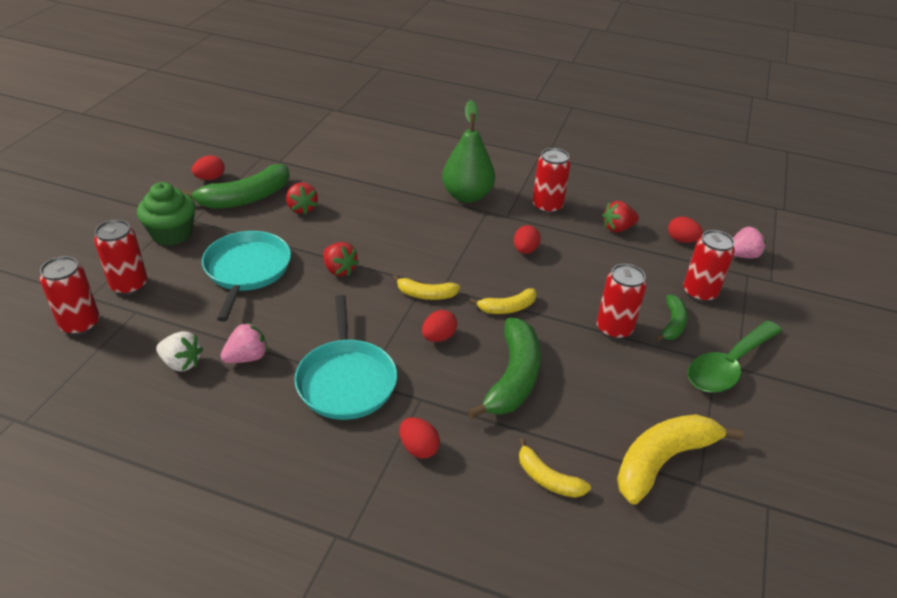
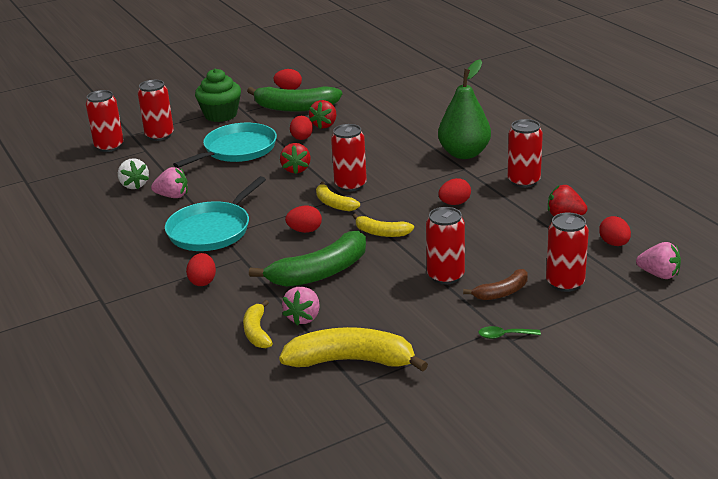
camera: 45 degrees right, 10 degrees down
green banana [655,295,688,341] -> brown banana [463,269,528,300]
green spoon [688,320,782,393] -> green spoon [478,326,541,339], size x0.40
none -> pink strawberry [282,287,320,326]
none -> red egg [290,116,313,140]
none -> red can [331,124,367,192]

